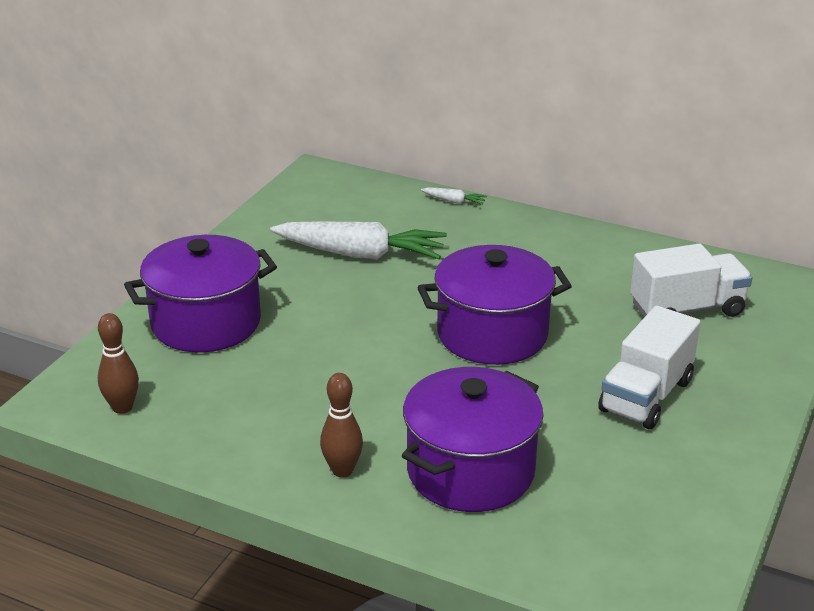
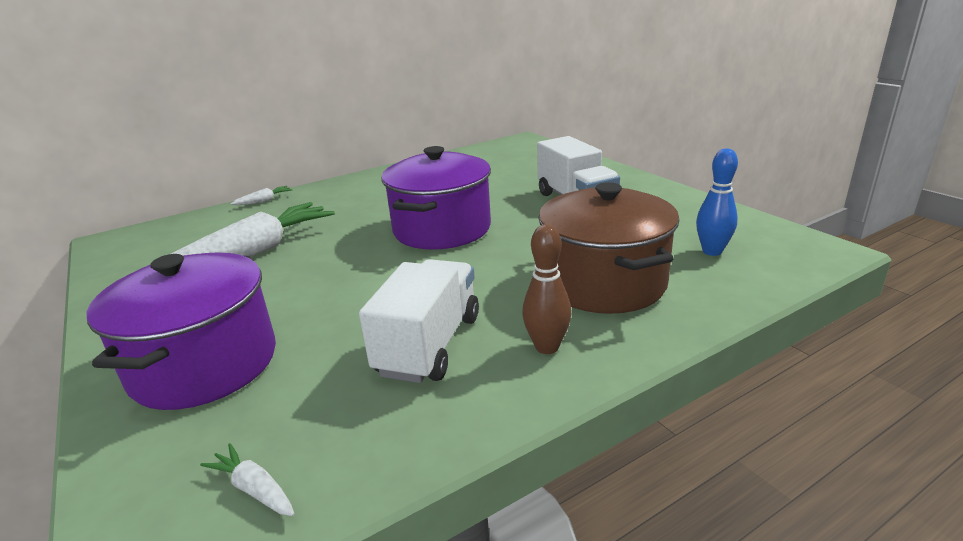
camera: 55 degrees left, 5 degrees down
brown bowling pin [98,313,139,414] -> white carrot [200,443,295,516]
purple pot [402,367,544,512] -> brown pot [538,182,680,314]
white truck [630,244,752,317] -> white truck moved to [359,259,479,383]
none -> blue bowling pin [696,148,738,256]

